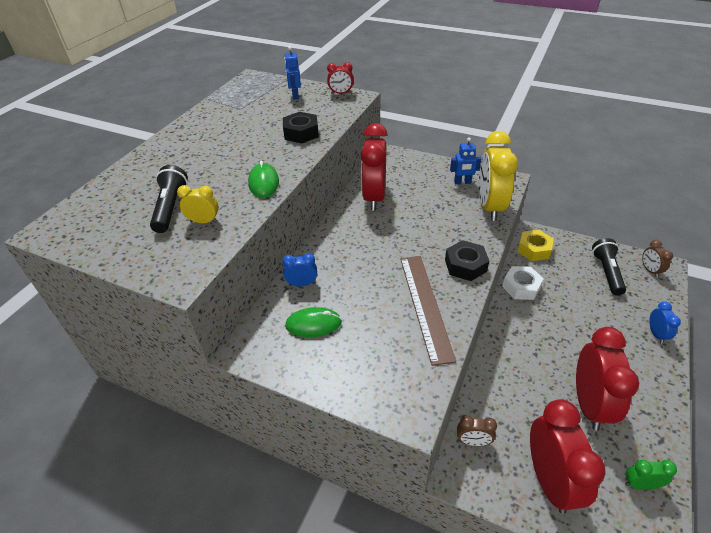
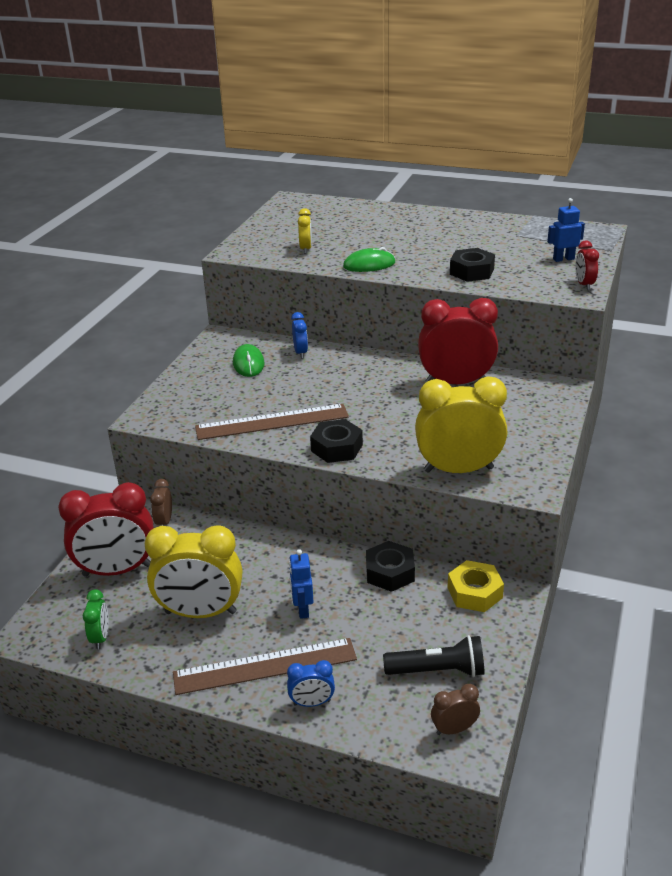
camera: 85 degrees right, 10 degrees down
black flashlight [150,165,188,233] -> none
blue robot [450,138,481,184] -> blue robot moved to [289,549,314,619]
white nut [502,266,544,300] -> black nut [366,541,415,592]
red clock [576,327,639,431] -> yellow clock [145,525,242,618]
none -> brown ruler [173,638,357,695]

